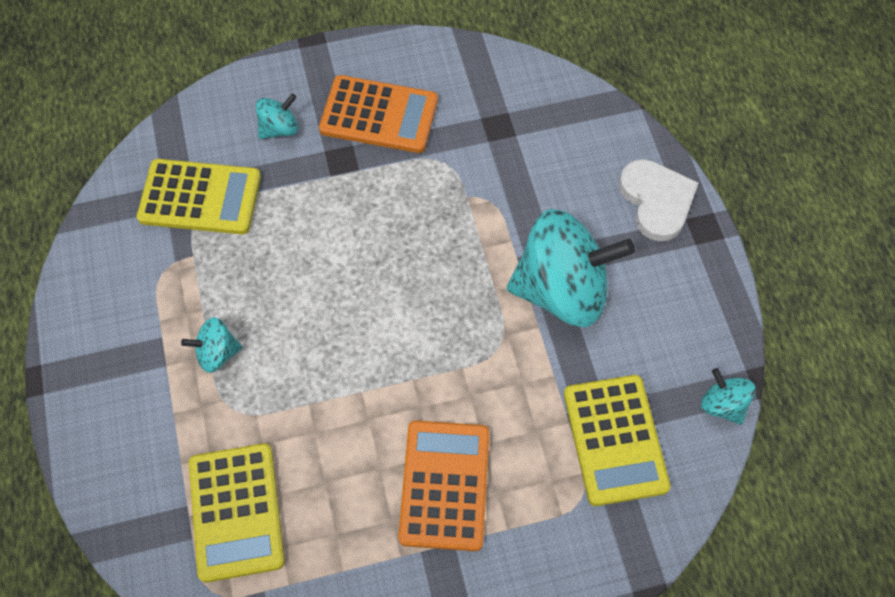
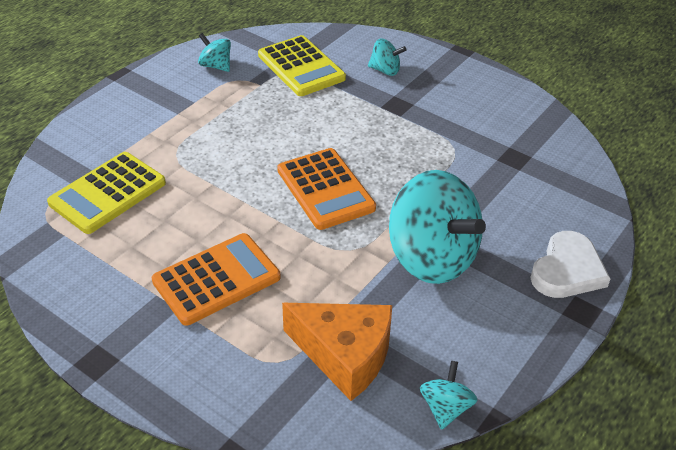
camera: 50 degrees right, 20 degrees down
turquoise spinning top [181,317,243,373] -> turquoise spinning top moved to [198,33,231,72]
orange calculator [319,75,438,153] -> orange calculator moved to [277,148,376,230]
yellow calculator [564,375,670,506] -> orange cheese [282,303,392,401]

